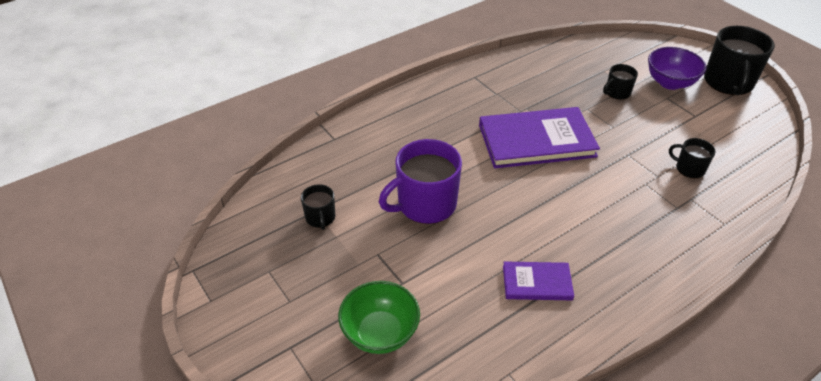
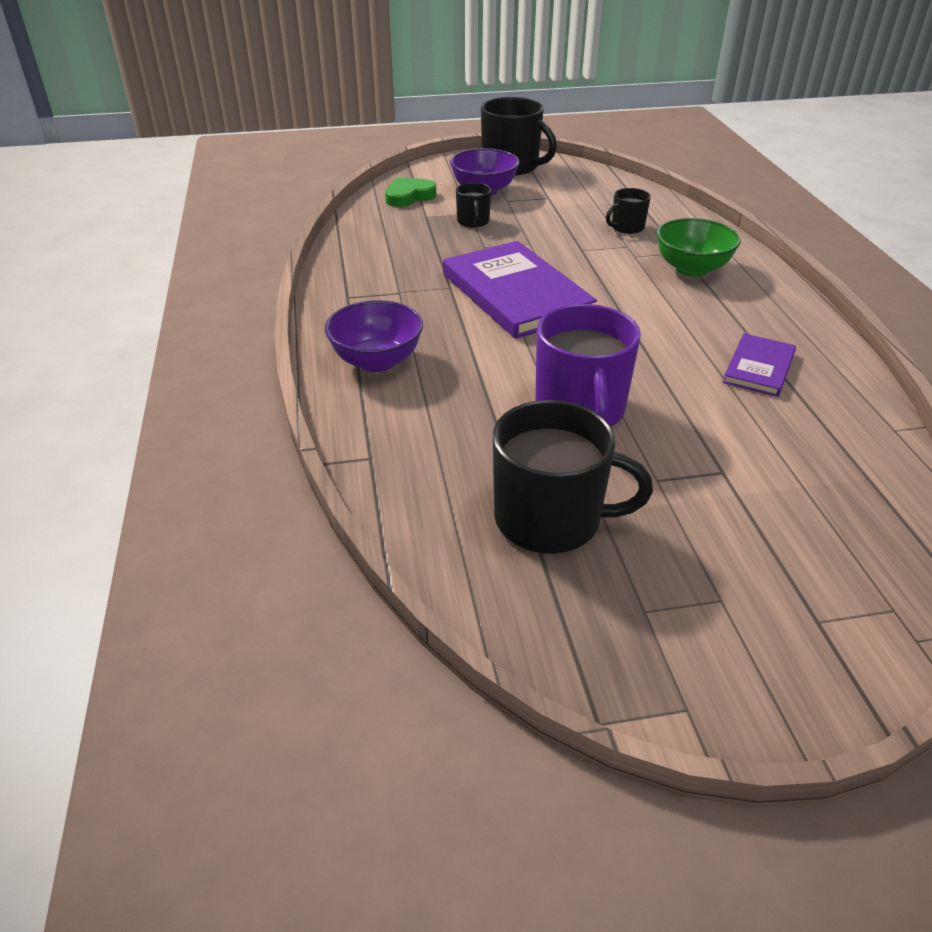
camera: 65 degrees left, 5 degrees down
black mug [301,184,335,230] -> black mug [493,400,653,554], size x1.97
green bowl [338,281,420,354] -> green bowl moved to [656,218,741,277]
purple book [479,107,600,168] -> purple book turned 45 degrees counterclockwise [443,241,597,339]
none -> purple bowl [325,300,423,372]
none -> green heart [385,178,436,207]

